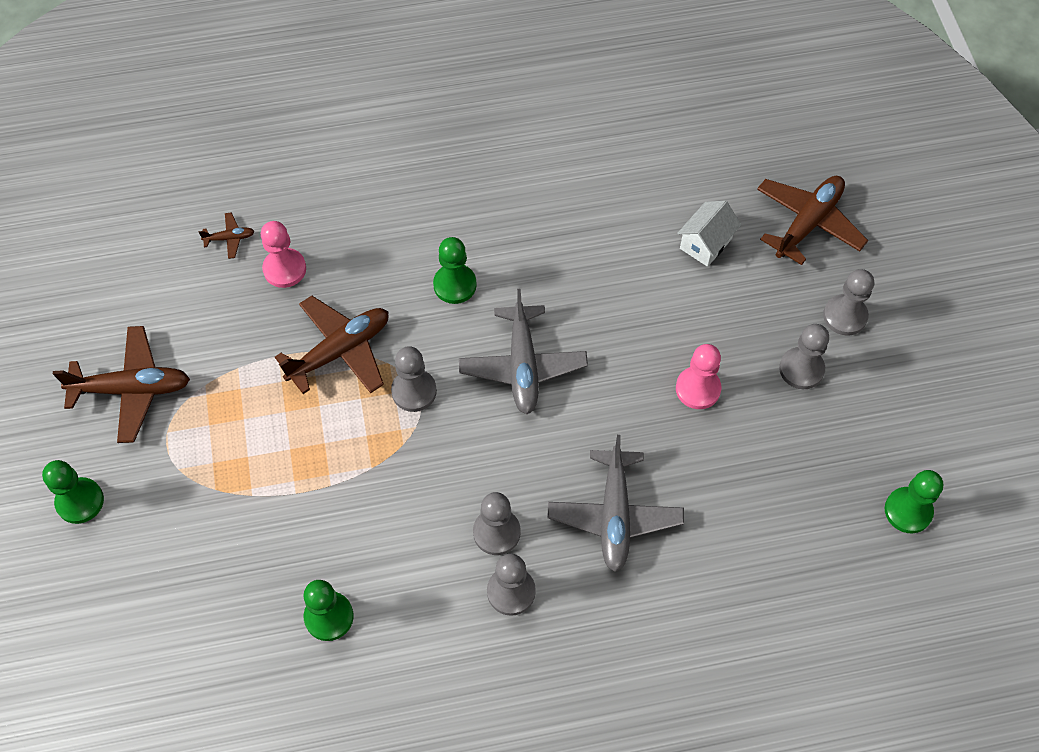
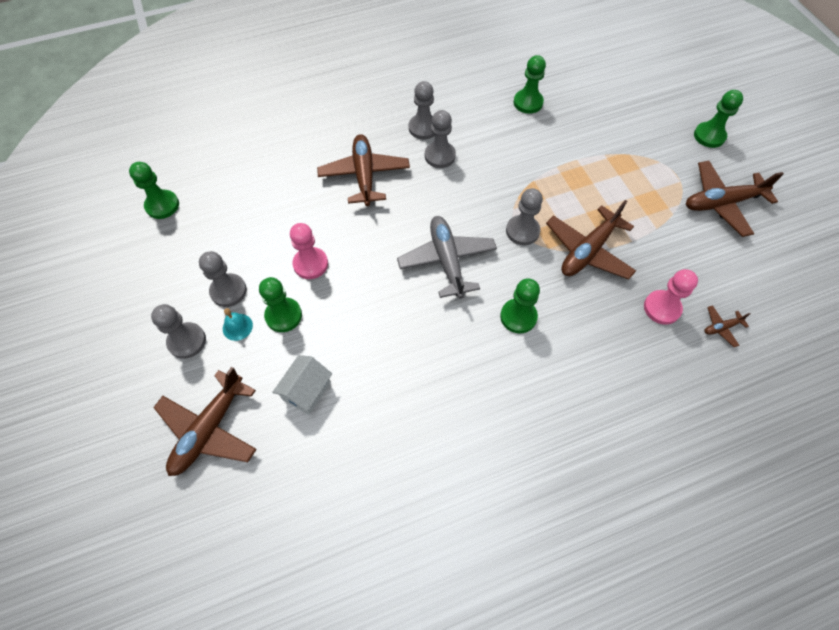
camera: 170 degrees right, 0 degrees up
grey plane [547,435,684,572] -> brown plane [317,134,410,206]
none -> turquoise bell [223,308,253,341]
none -> green pawn [259,277,302,332]

